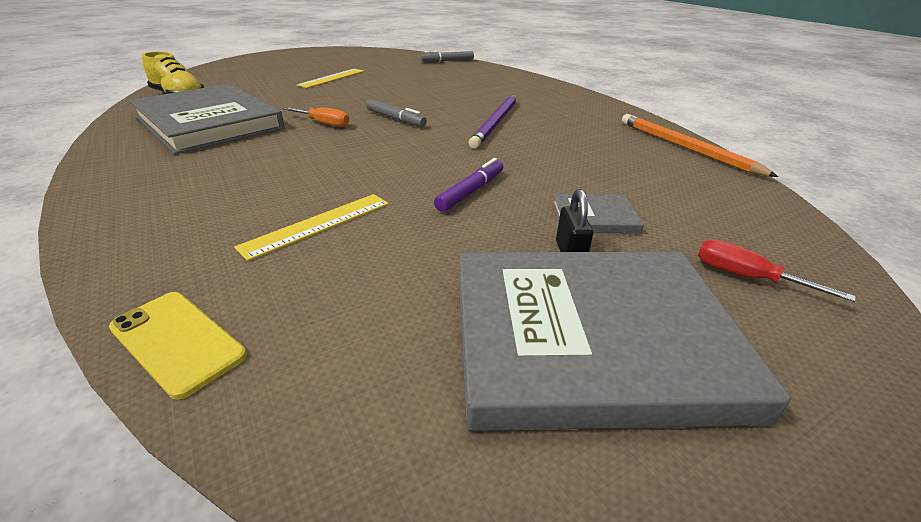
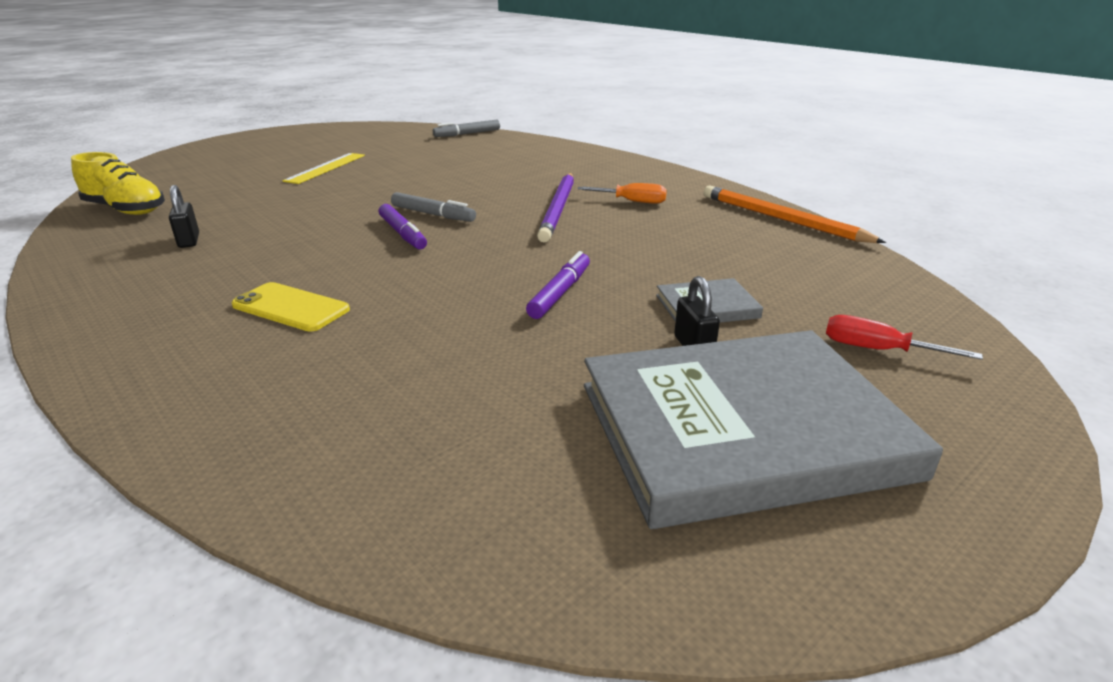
camera: 10 degrees left, 5 degrees down
yellow phone [109,292,247,400] -> yellow phone moved to [231,282,350,332]
grey book [129,83,285,154] -> black padlock [169,185,199,248]
yellow ruler [234,194,389,261] -> none
orange screwdriver [283,107,349,127] -> orange screwdriver moved to [577,183,667,204]
none -> purple marker [379,204,427,249]

